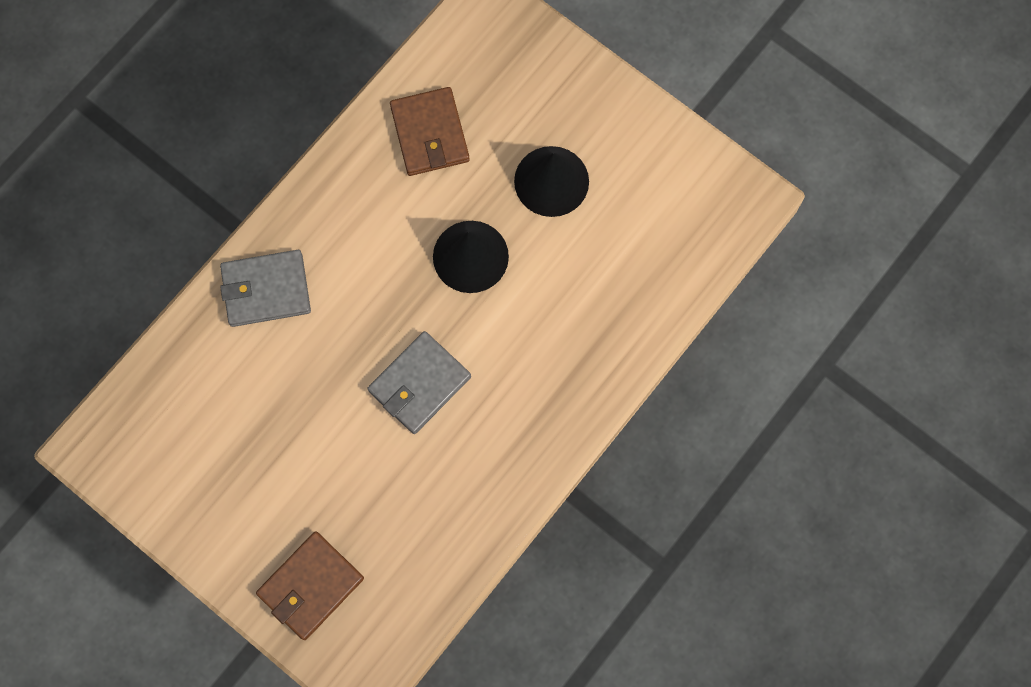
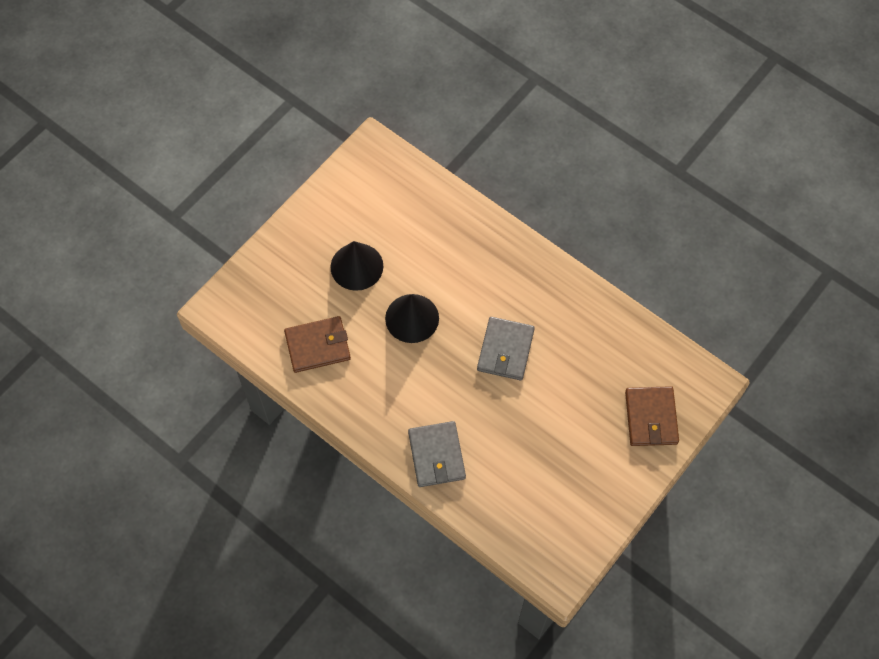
camera: 90 degrees left, 10 degrees down
brown wallet [256,531,364,640] -> brown wallet turned 45 degrees clockwise [625,386,679,446]
grey wallet [367,331,471,434] -> grey wallet turned 60 degrees clockwise [477,317,535,381]

